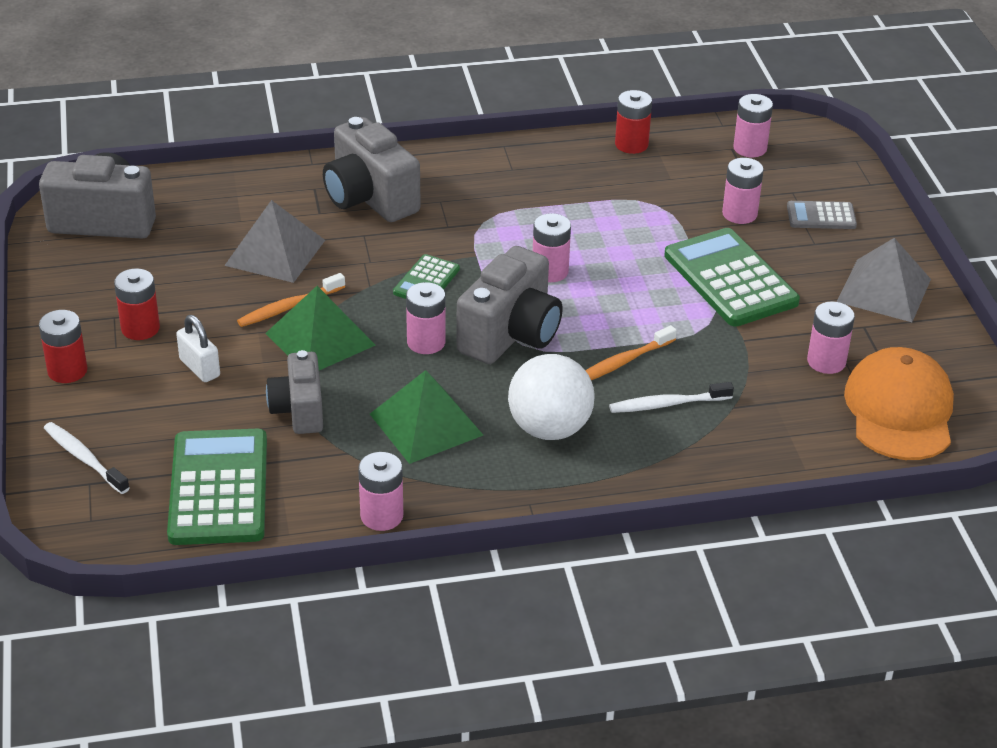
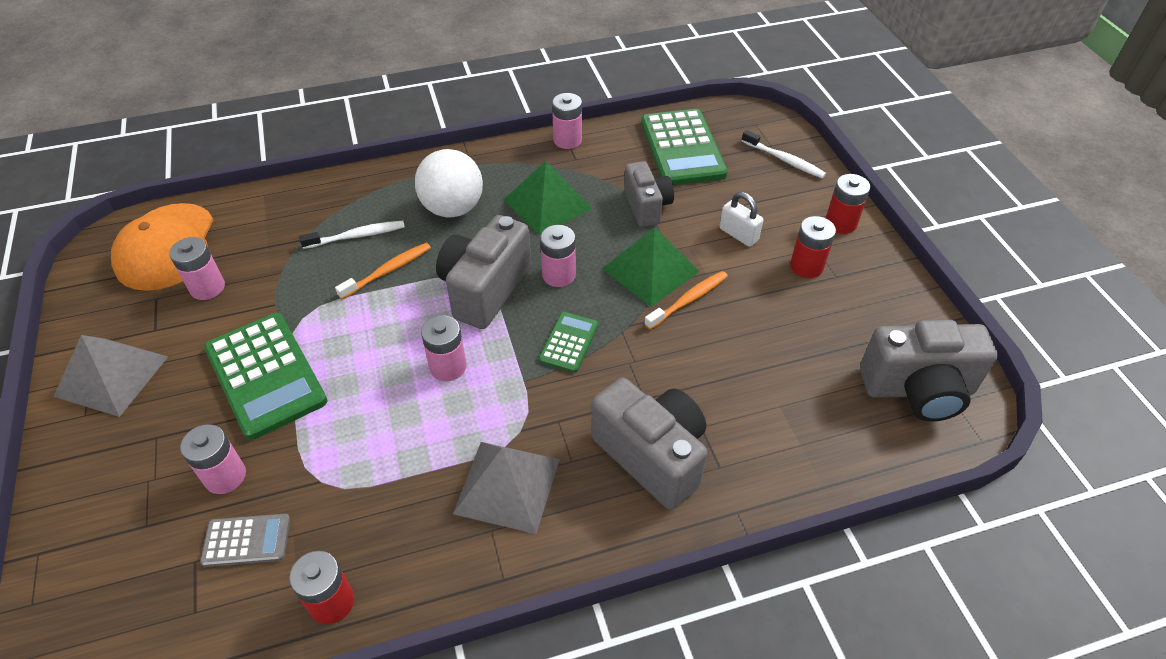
camera: 175 degrees right, 10 degrees up
grey pyramid [224,200,325,283] -> grey pyramid moved to [453,442,560,534]
pink battery [733,94,773,157] -> none
grey calculator [787,201,857,229] -> grey calculator moved to [200,514,290,567]

